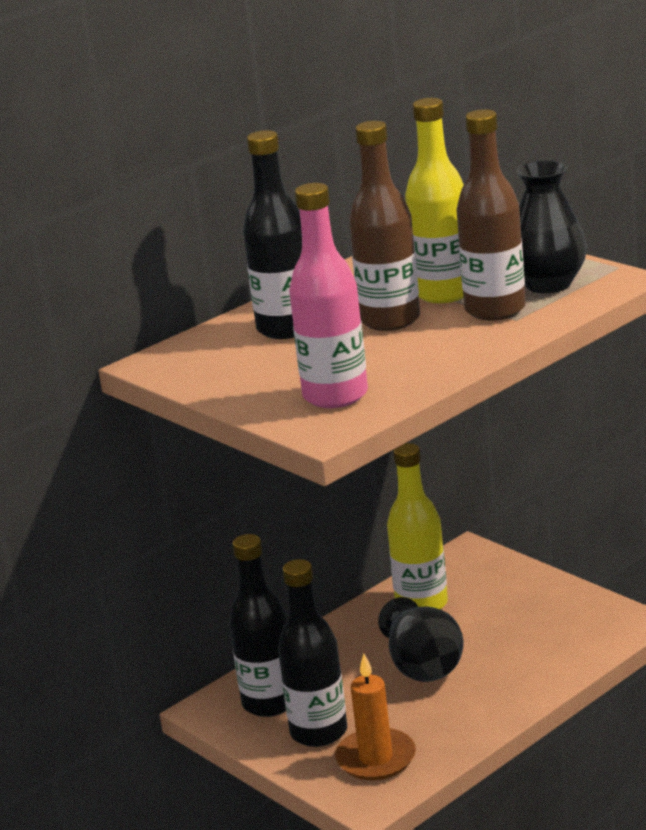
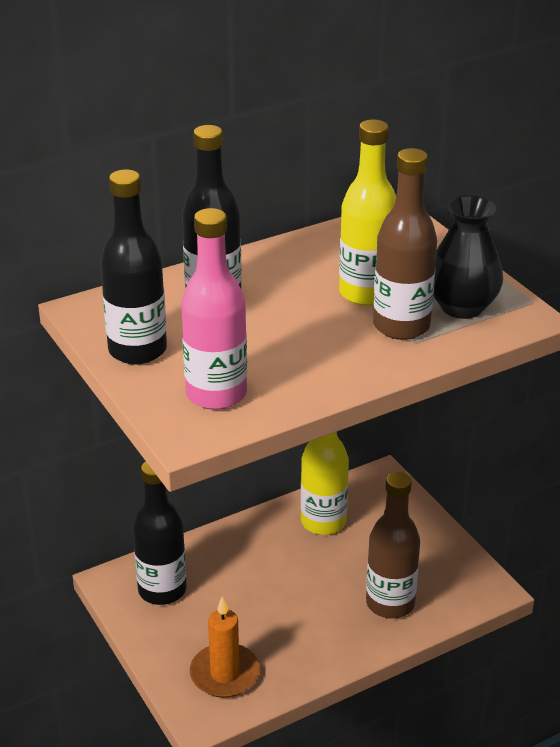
camera: 10 degrees right, 10 degrees up
black bottle [278,559,347,747] -> black bottle moved to [100,169,167,365]
brown bottle [349,121,420,331] -> brown bottle moved to [366,472,420,619]
black vase [378,597,464,682] -> none

